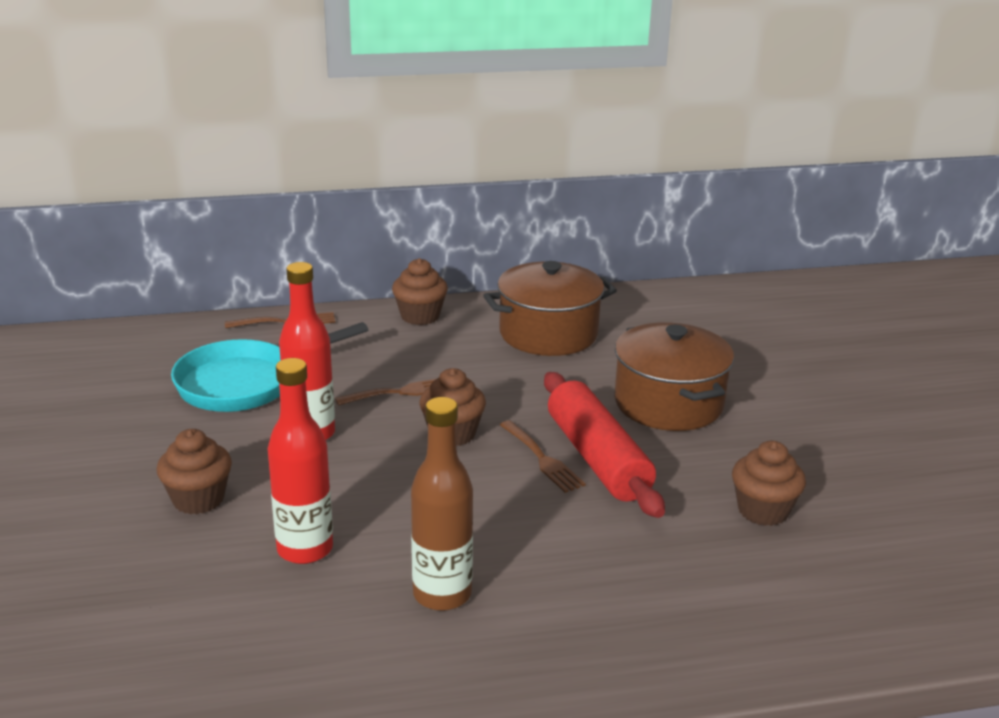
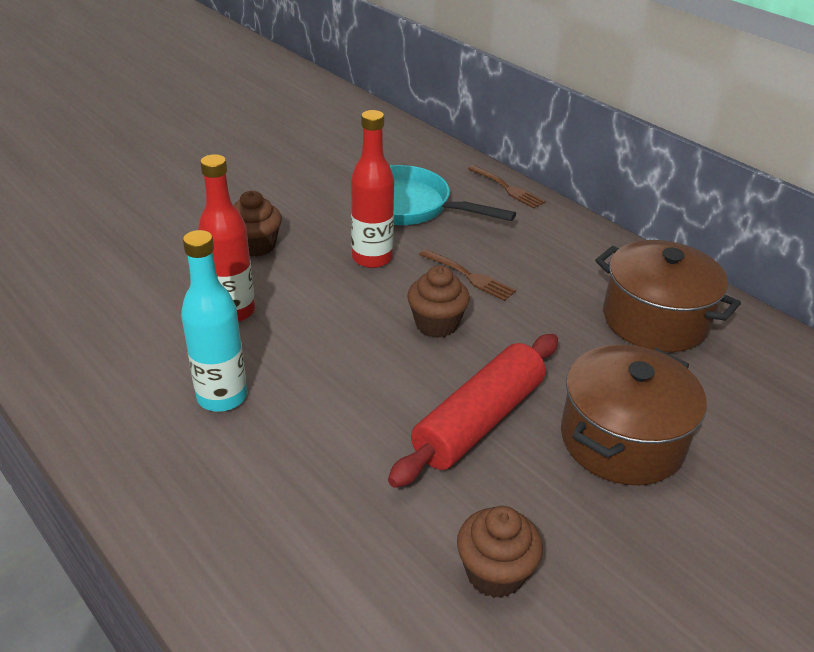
camera: 60 degrees right, 10 degrees up
brown cupcake [392,258,448,325] -> none
brown bottle [411,397,473,611] -> turquoise bottle [181,230,247,412]
brown fork [500,420,586,493] -> none

